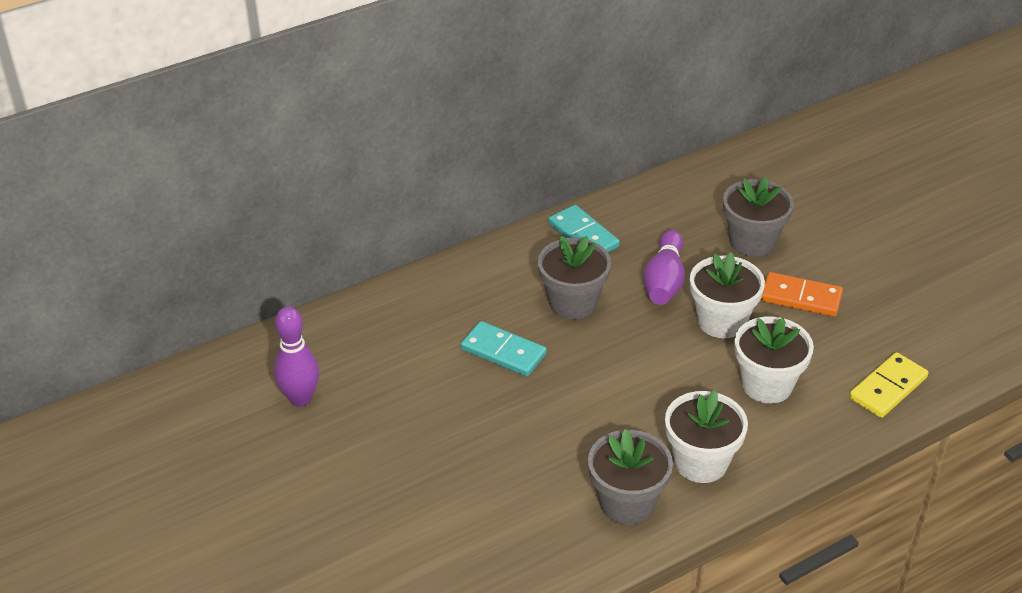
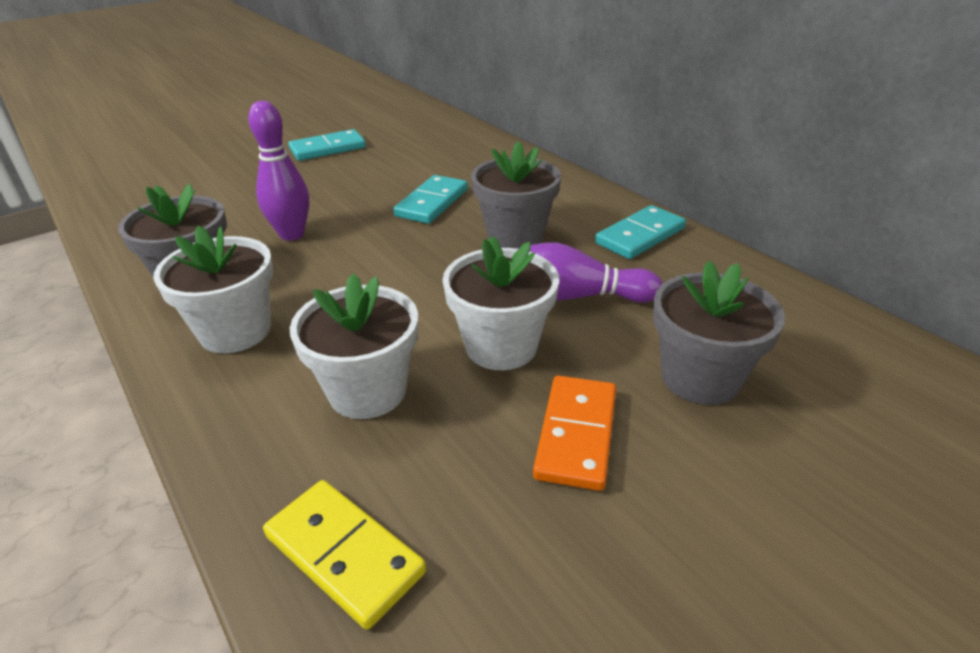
camera: 85 degrees right, 5 degrees down
purple bowling pin [274,307,319,407] -> purple bowling pin moved to [248,101,309,241]
none -> turquoise domino [288,129,366,161]

